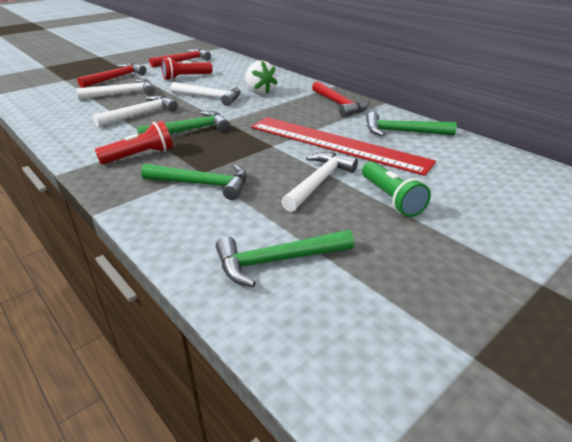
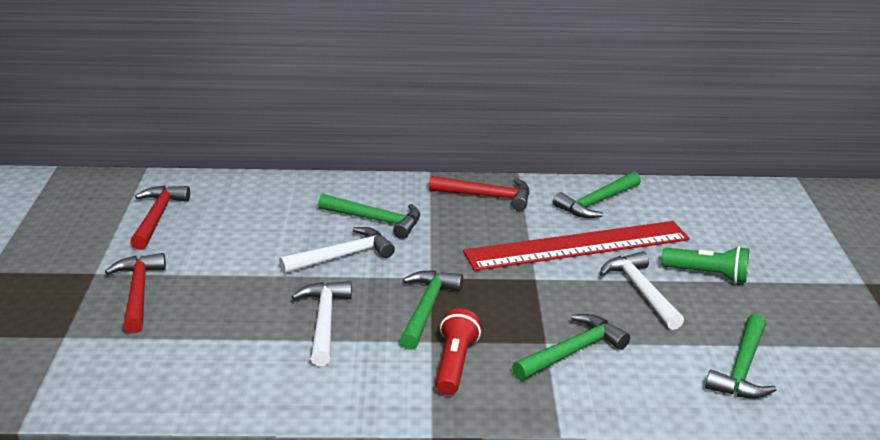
camera: 50 degrees left, 5 degrees down
white hammer [76,79,155,100] -> none
red flashlight [161,57,213,80] -> none
white strawberry [245,61,278,95] -> green hammer [318,194,420,239]

